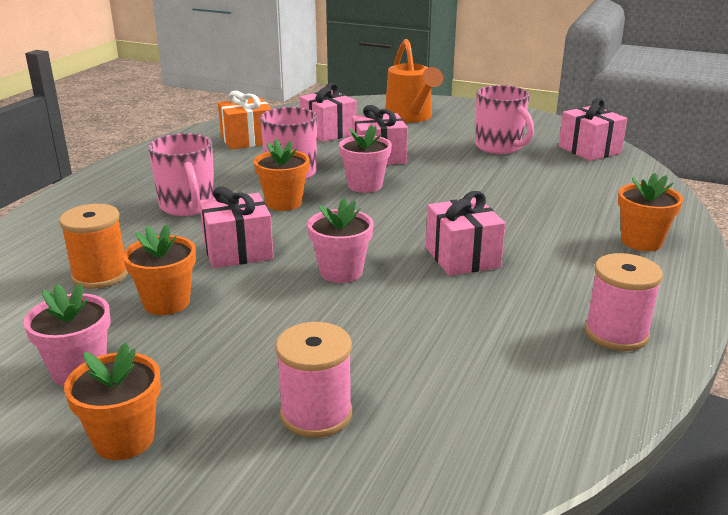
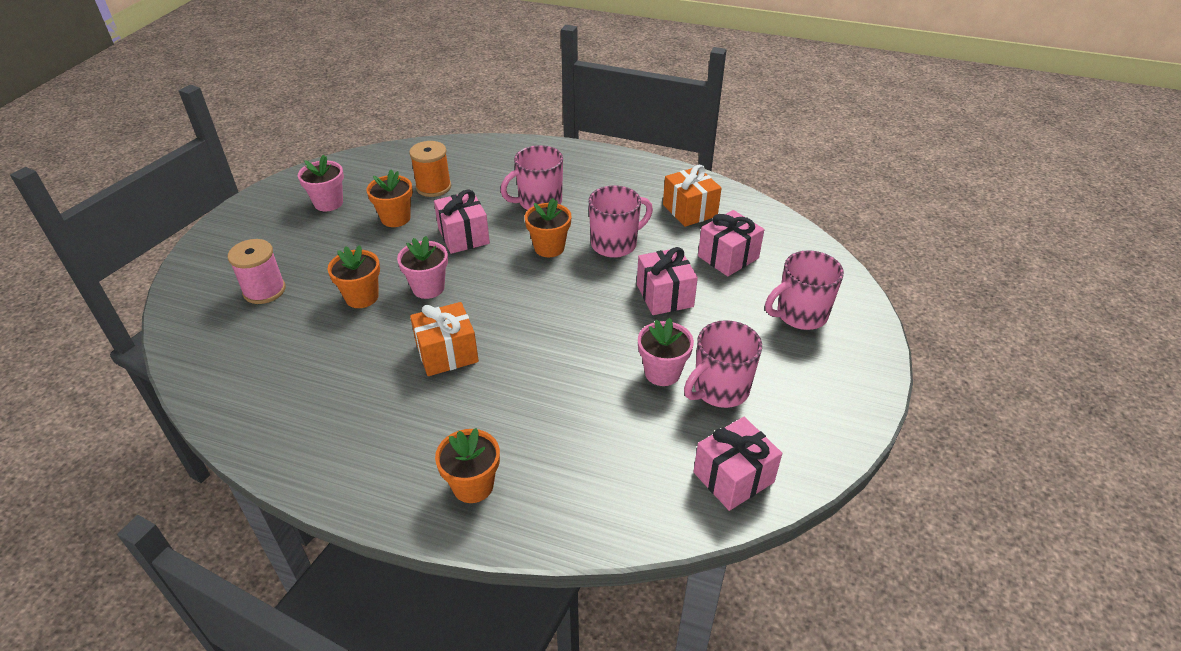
camera: 85 degrees right, 15 degrees up
orange flower pot [64,343,161,460] -> orange flower pot moved to [328,245,380,308]
pink flower pot [339,125,392,193] -> pink flower pot moved to [638,318,694,386]
orange watering can [385,39,443,123] -> pink mug [765,250,844,330]
pink gift [426,191,505,276] -> orange gift [410,302,479,376]
pink spool [585,253,663,351] -> none

